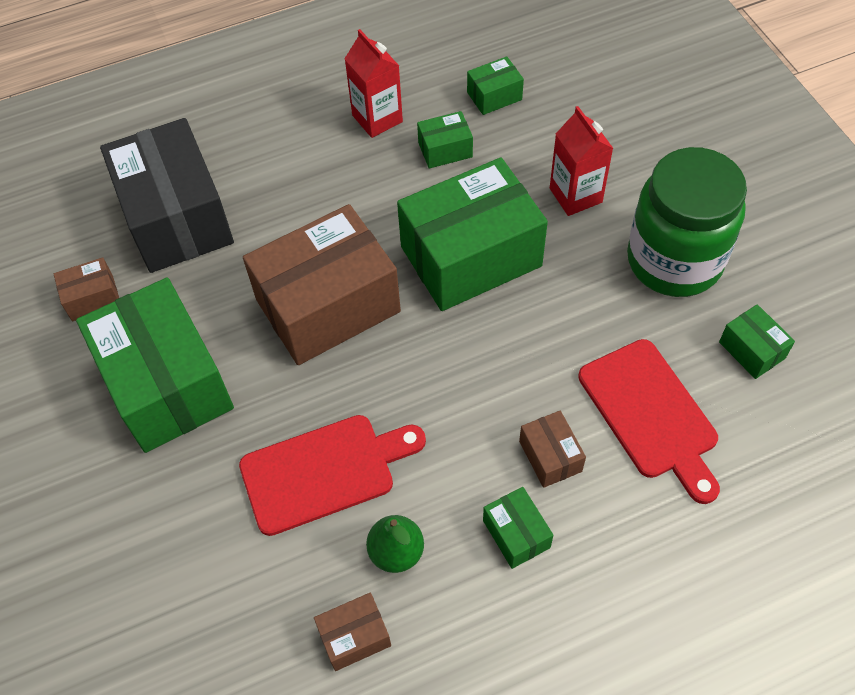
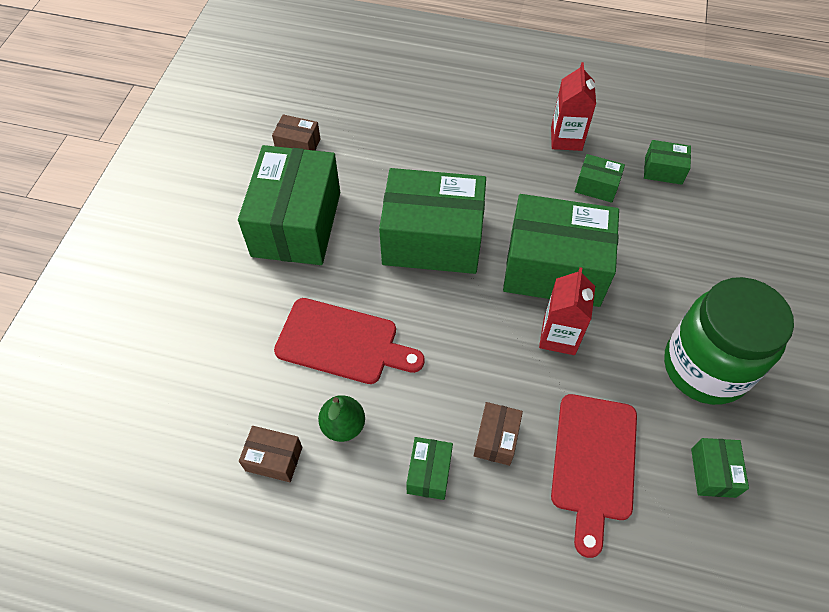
camera: 35 degrees right, 0 degrees up
black box [100,118,234,273] -> none
brown box [243,204,401,365] -> green box [379,168,486,274]
red carton [550,106,614,216] -> red carton moved to [539,267,595,355]

